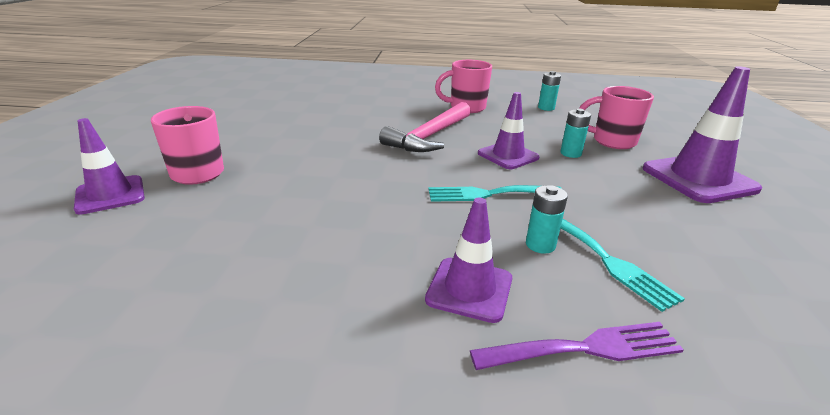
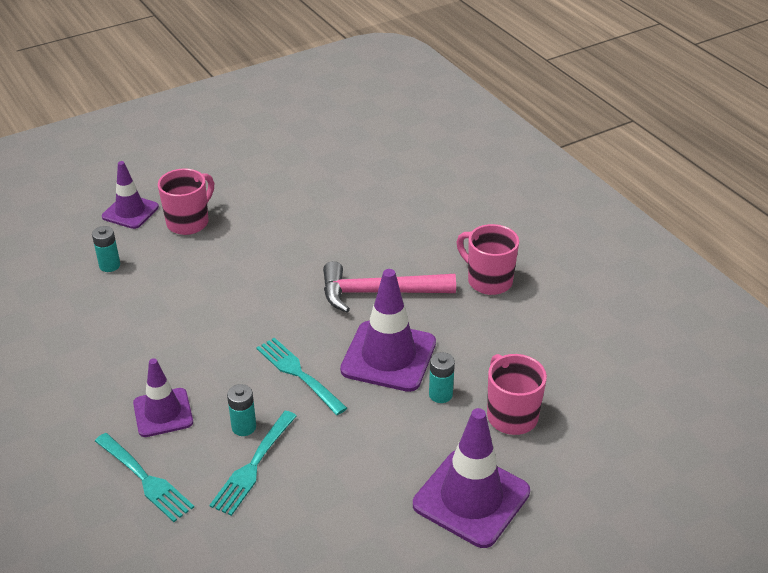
camera: 55 degrees right, 10 degrees up
purple fork [470,322,684,370] -> turquoise fork [95,433,194,522]
purple traffic cone [478,92,540,169] -> purple traffic cone [340,269,436,392], size x1.59
turquoise battery [538,71,561,111] -> turquoise battery moved to [92,226,120,272]

